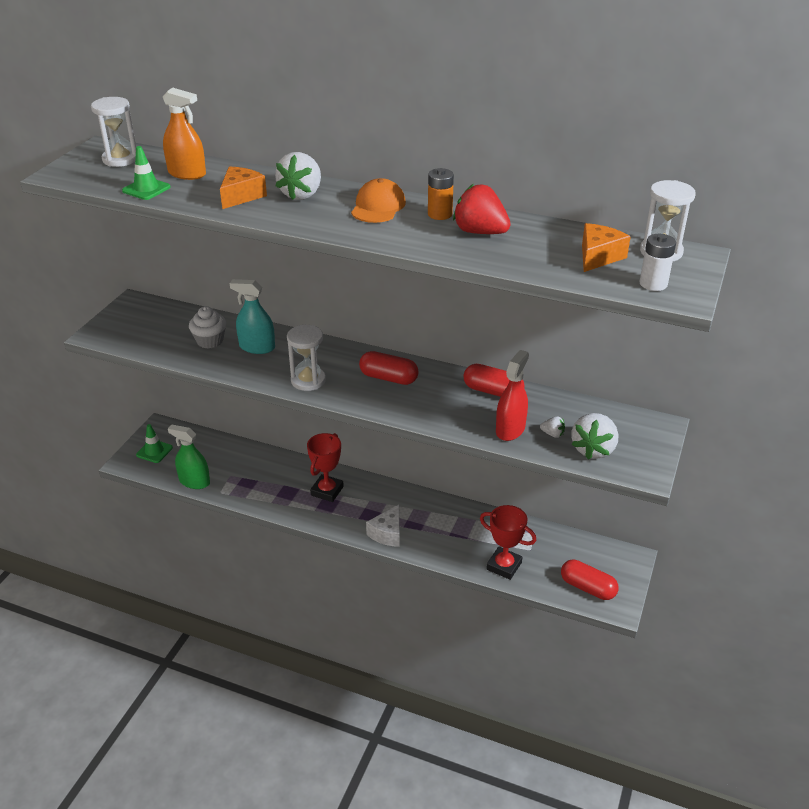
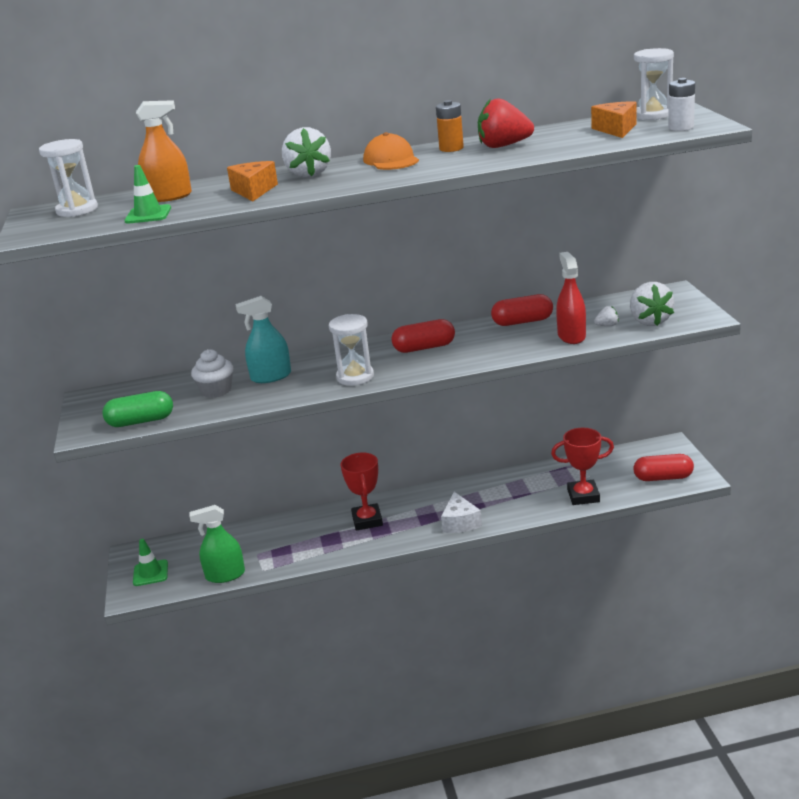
camera: 30 degrees left, 10 degrees down
none -> green capsule [102,391,173,427]

